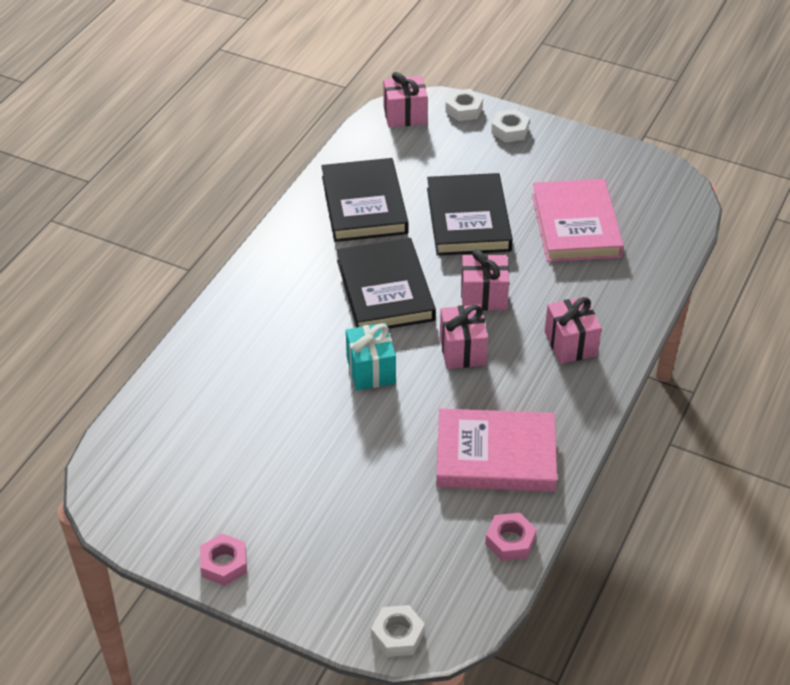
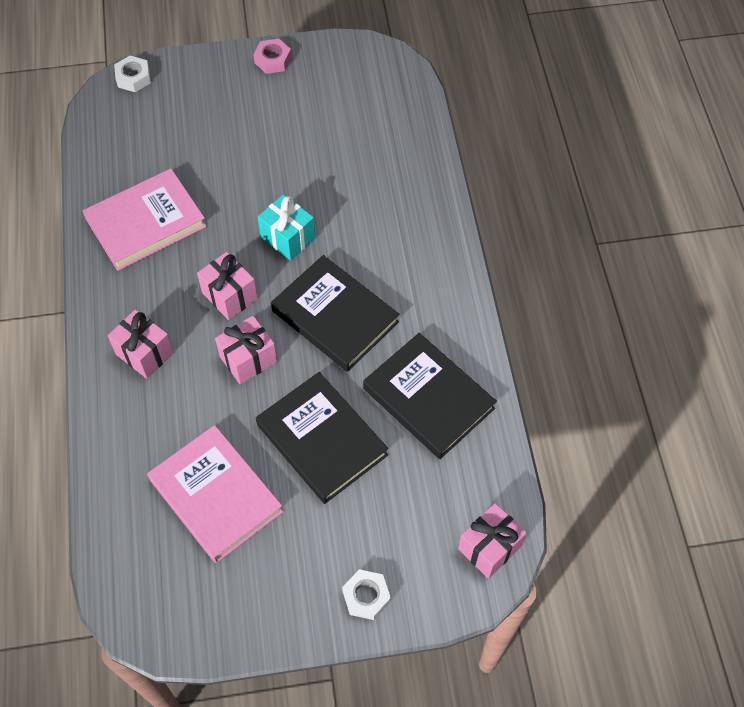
camera: 145 degrees right, 15 degrees up
white nut [445,89,483,121] -> none
pink nut [485,513,537,561] -> none

